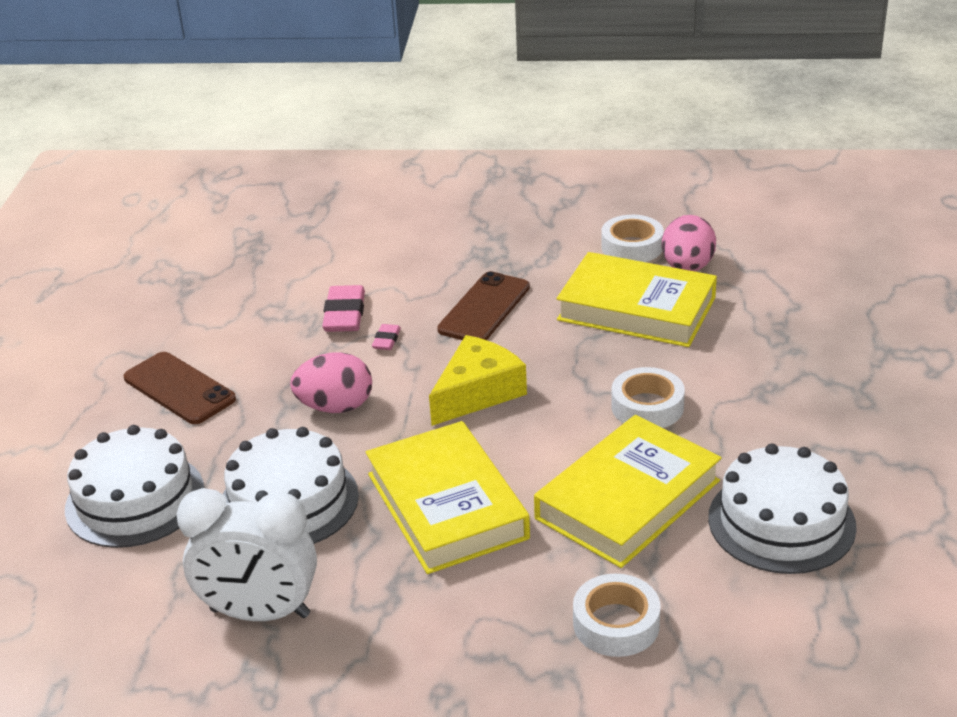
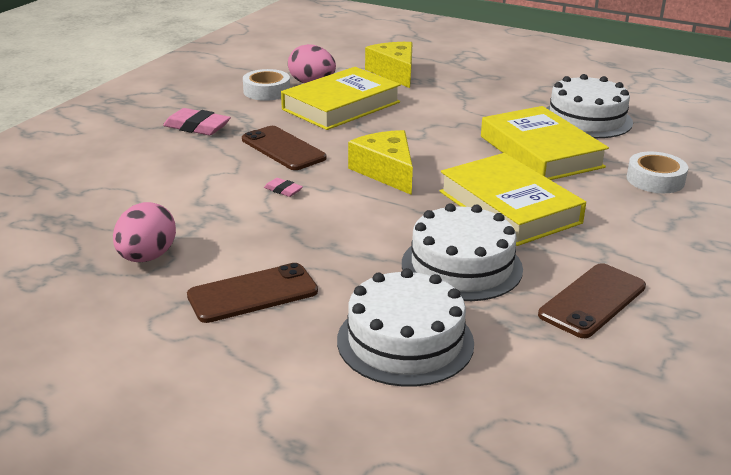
camera: 70 degrees left, 5 degrees down
white clock [176,488,317,621] -> brown phone [538,263,646,338]
pink egg [290,352,372,413] -> pink egg moved to [113,202,176,262]
pink eraser [322,285,365,332] -> pink eraser moved to [163,108,231,135]
yellow book [366,421,530,574] -> yellow book turned 60 degrees clockwise [440,153,586,246]
white tape [611,367,685,428] -> none
none -> yellow cheese [365,42,413,88]

